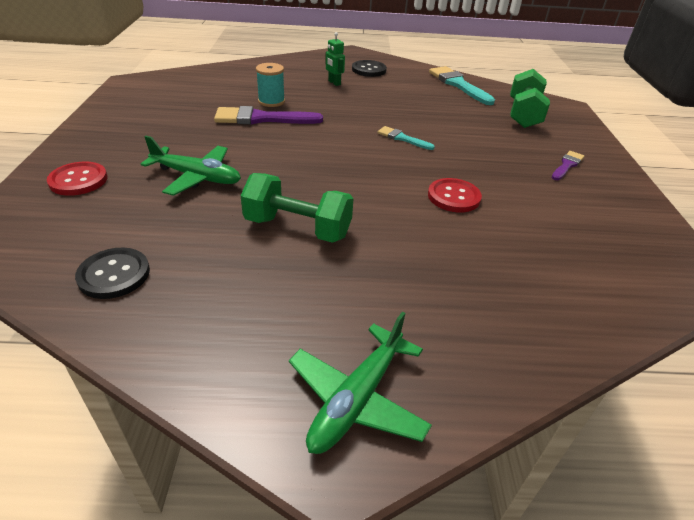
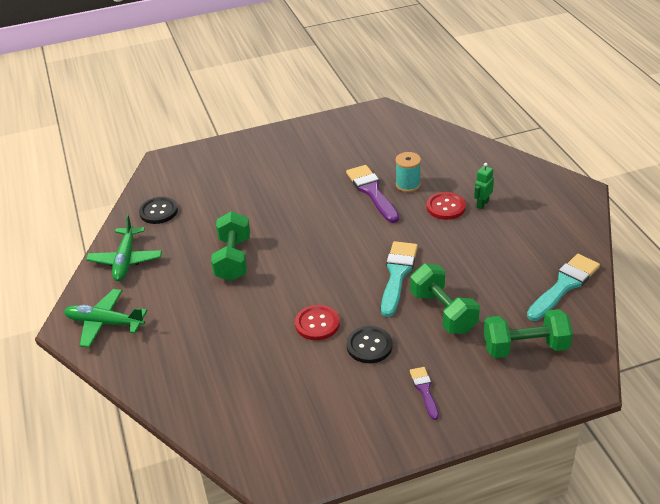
camera: 75 degrees right, 0 degrees up
red button [47,162,108,196] -> red button moved to [426,192,466,220]
green plane [141,136,241,196] -> green plane moved to [86,214,162,281]
black button [352,60,387,77] -> black button moved to [347,326,392,363]
turquoise brush [377,126,435,150] -> turquoise brush [381,241,418,317], size x1.82
purple brush [551,151,584,180] -> purple brush turned 120 degrees counterclockwise [410,367,439,420]
none -> green dumbbell [410,263,480,334]

